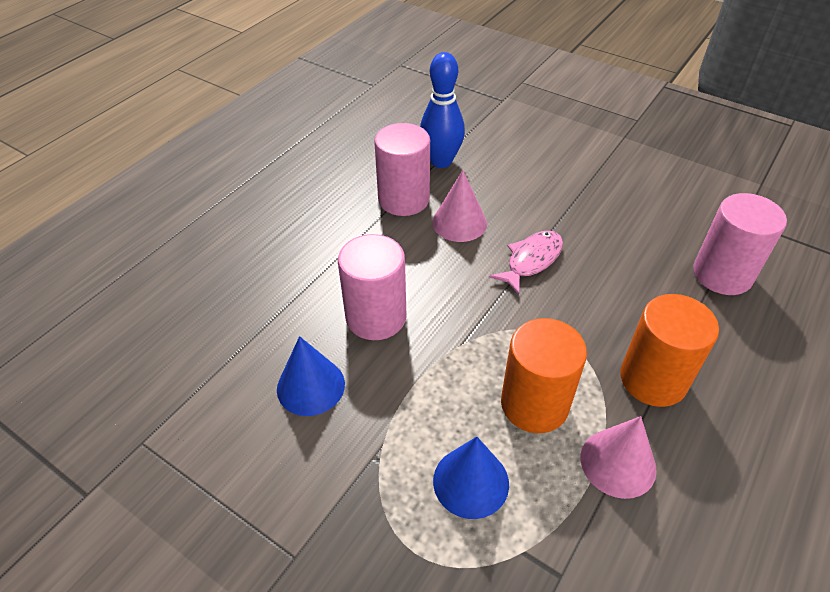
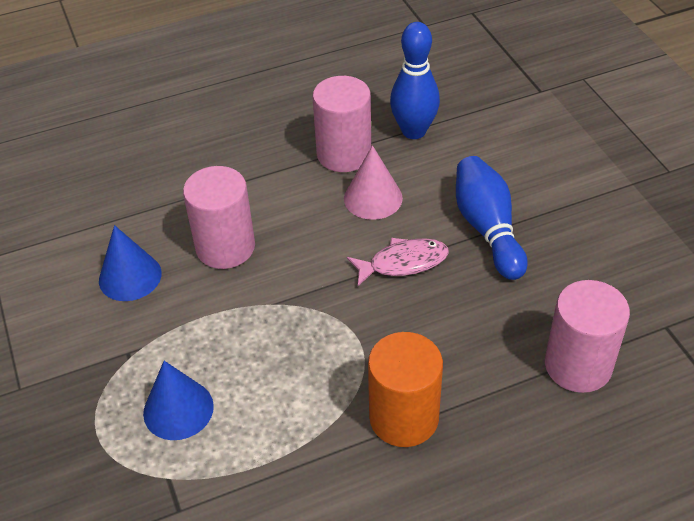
camera: 35 degrees right, 0 degrees up
orange cylinder [501,318,587,433] -> none
pink cone [581,416,657,499] -> none
none -> blue bowling pin [456,156,528,280]

